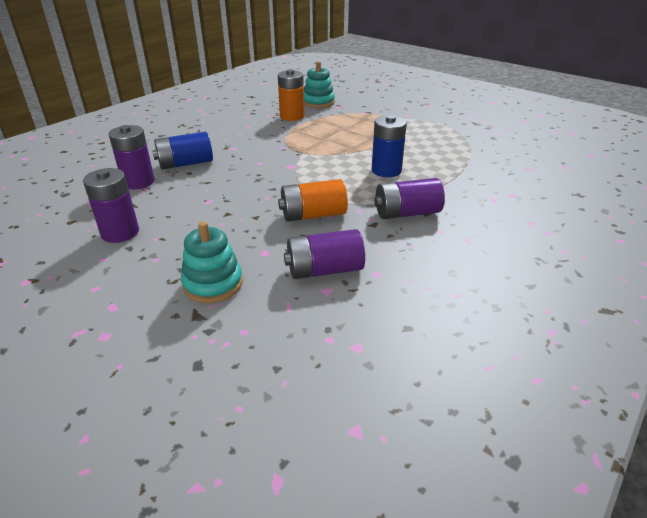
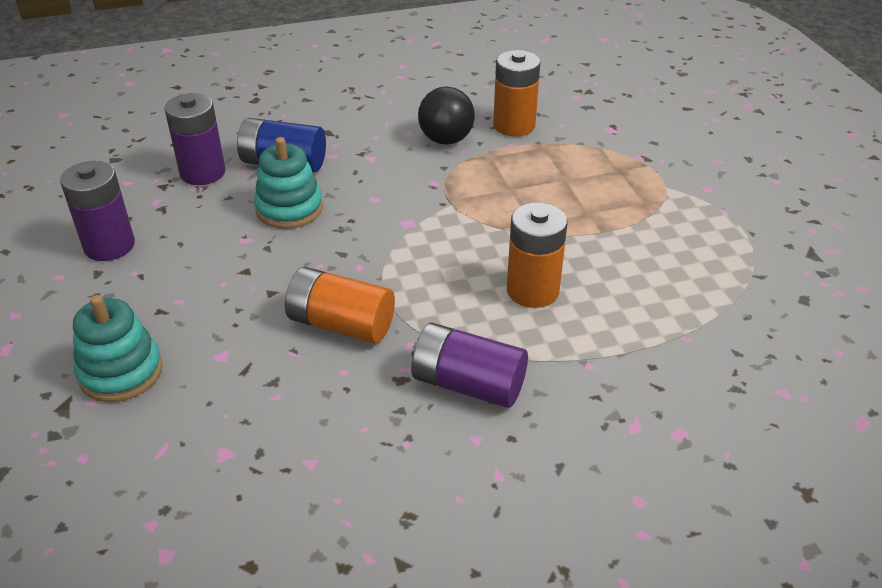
camera: 35 degrees right, 5 degrees up
purple battery [284,229,365,279] -> none
turquoise stacking toy [304,61,335,108] -> turquoise stacking toy moved to [254,137,323,229]
blue battery [372,115,407,177] -> orange battery [507,202,567,308]
none -> black ball [418,87,475,144]

